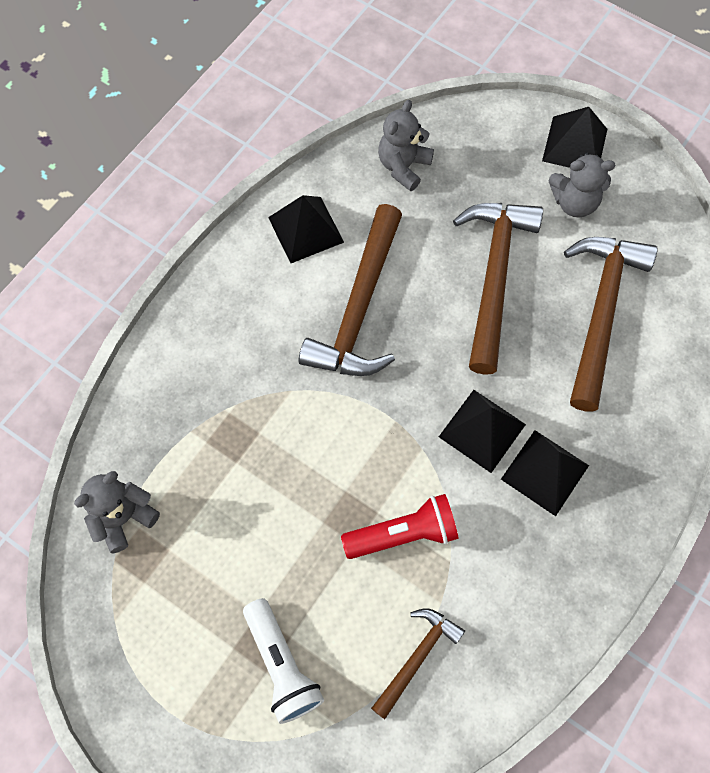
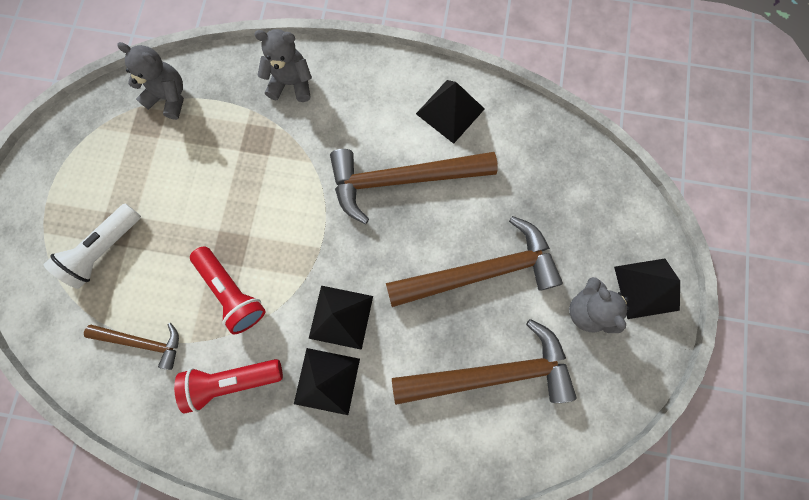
camera: 65 degrees right, 10 degrees up
grey teddy bear [378,100,434,191] -> grey teddy bear moved to [254,29,312,102]
none -> red flashlight [174,359,283,413]

